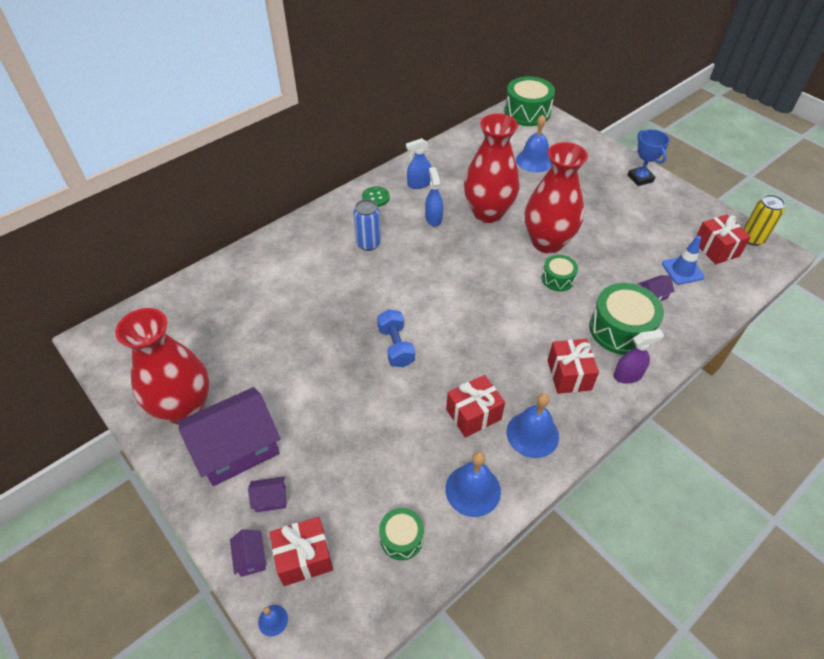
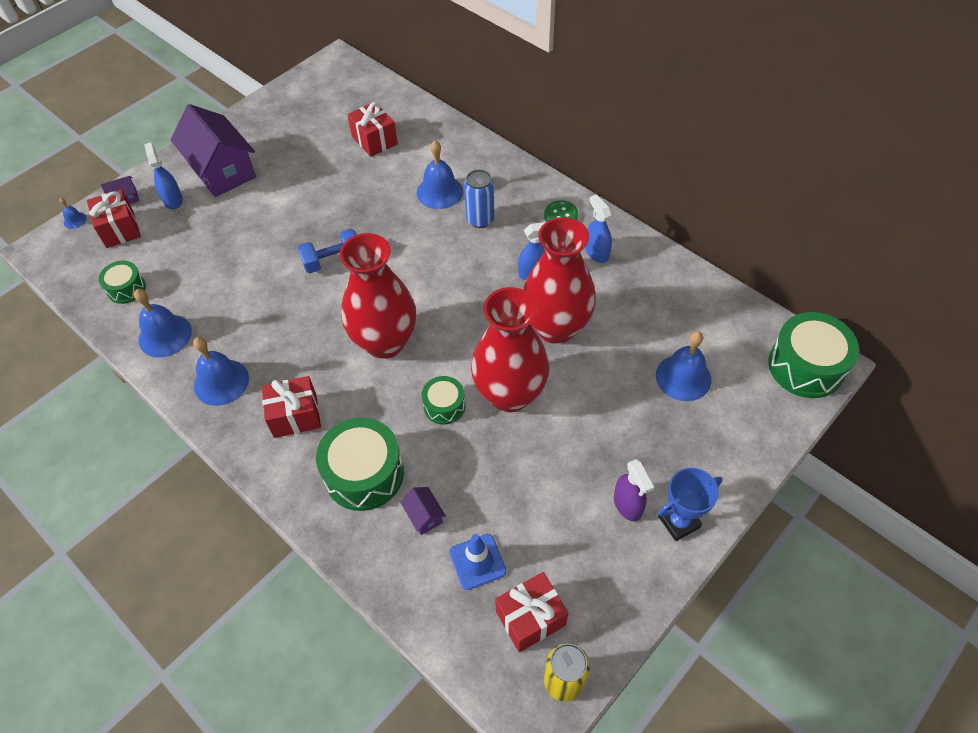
camera: 85 degrees right, 5 degrees up
red vase [115,308,209,424] -> red vase moved to [340,233,416,359]
purple house [248,477,286,512] -> blue spray bottle [144,142,183,210]
red gift [446,375,505,438] -> red gift moved to [347,102,398,157]
purple spray bottle [613,330,664,384] -> purple spray bottle moved to [614,459,654,521]
none -> blue bell [417,141,463,209]

